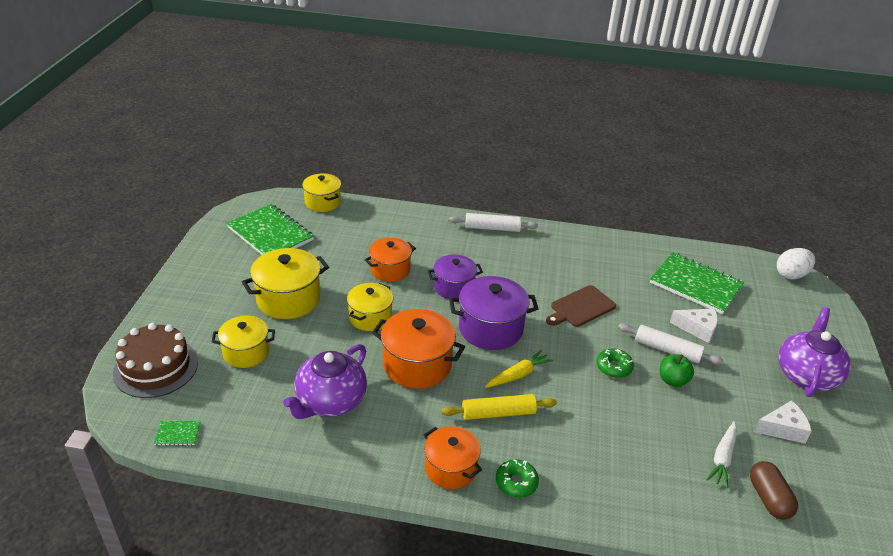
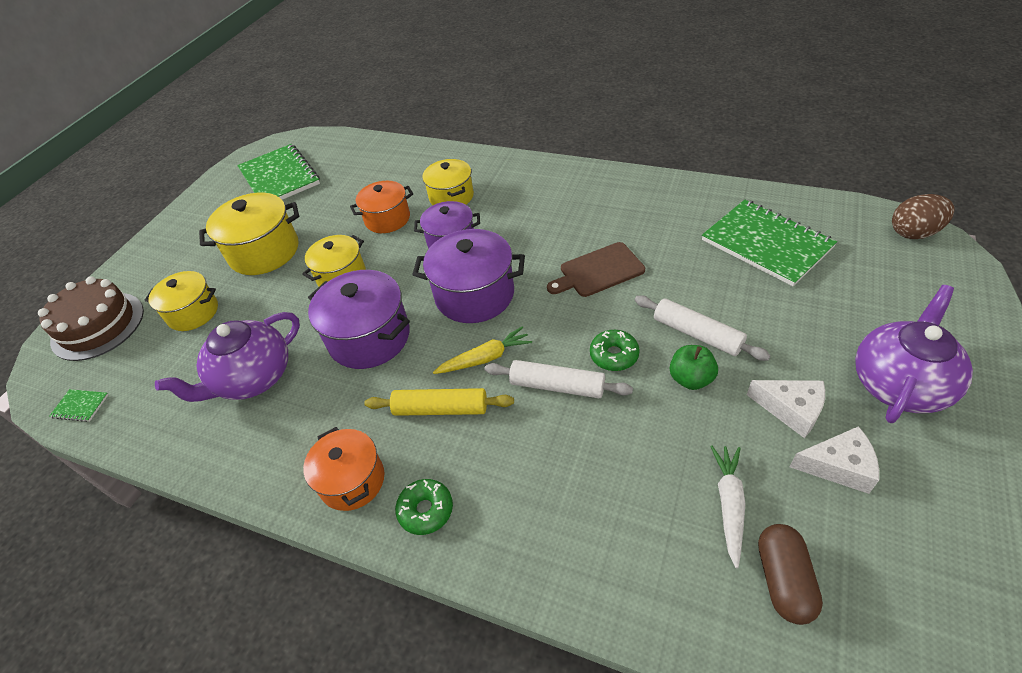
camera: 20 degrees right, 10 degrees up
yellow pot [302,173,341,212] -> yellow pot moved to [422,159,474,205]
orange pot [372,309,465,389] -> purple pot [308,270,410,369]
white rolling pin [449,213,538,232] -> white rolling pin moved to [485,360,633,398]
white cheese [670,309,718,343] -> white cheese moved to [747,380,825,438]
white carrot [706,421,737,488] -> white carrot turned 150 degrees clockwise [710,445,745,568]
white egg [777,248,815,280] -> brown egg [892,194,955,239]

